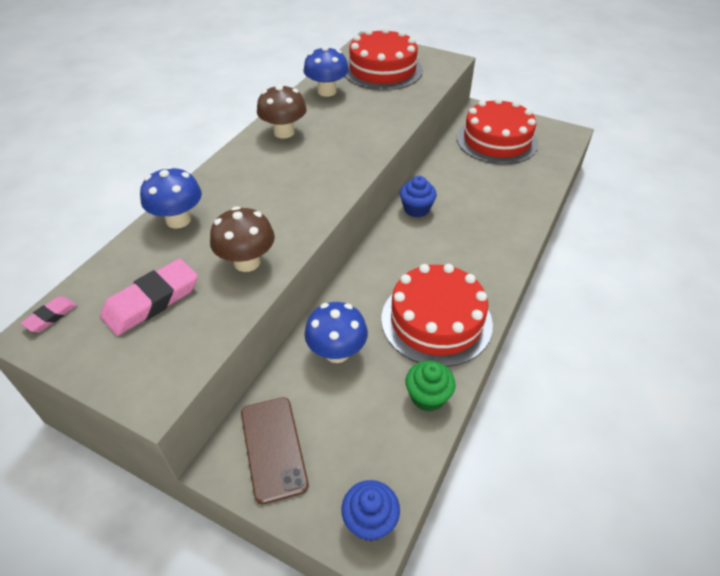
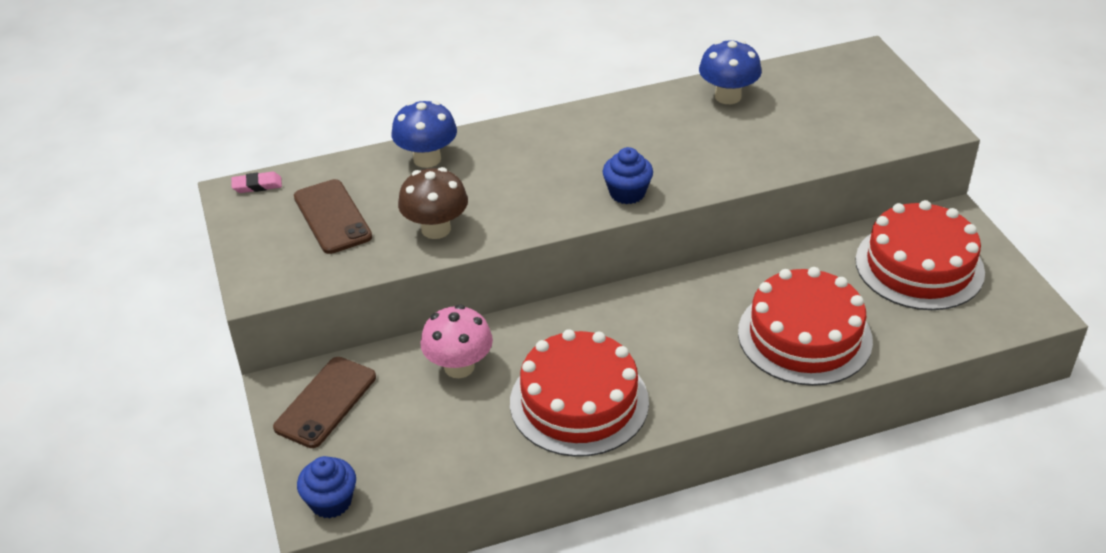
camera: 45 degrees right, 5 degrees down
pink eraser [100,259,198,336] -> brown phone [294,179,372,254]
brown mushroom [257,84,307,139] -> none
blue mushroom [304,302,368,363] -> pink mushroom [421,305,493,378]
red cake [345,27,423,90] -> red cake moved to [738,267,873,386]
blue cupcake [400,176,437,217] -> blue cupcake moved to [603,147,653,204]
green cupcake [406,361,456,412] -> none

